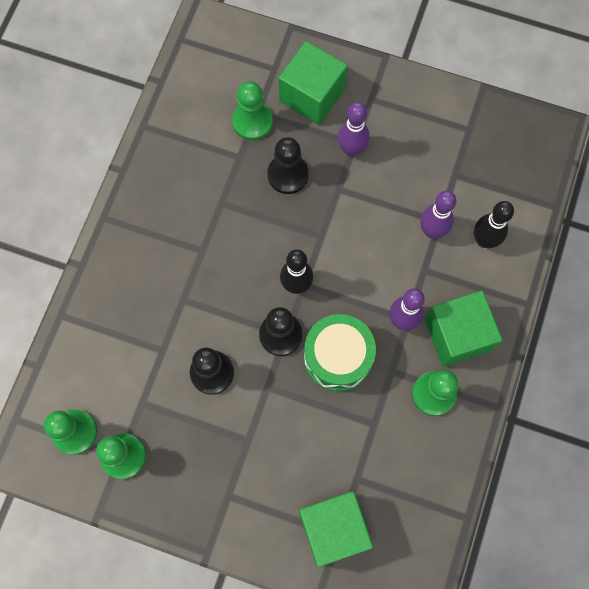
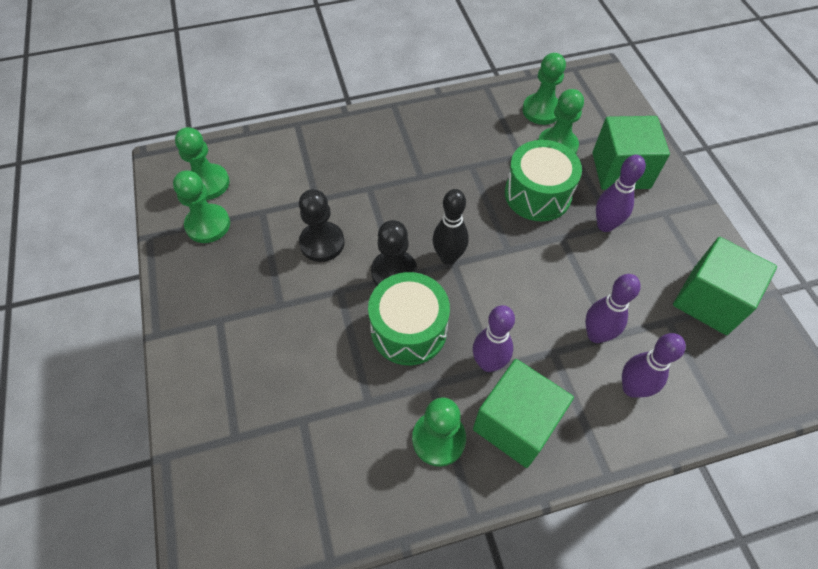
camera: 55 degrees right, 15 degrees down
black pawn [267,137,309,194] -> green drum [505,140,582,222]
green cube [299,491,373,567] -> green cube moved to [673,237,777,335]
black bowling pin [474,201,514,248] -> purple bowling pin [622,333,686,398]
none -> green pawn [522,53,566,125]

